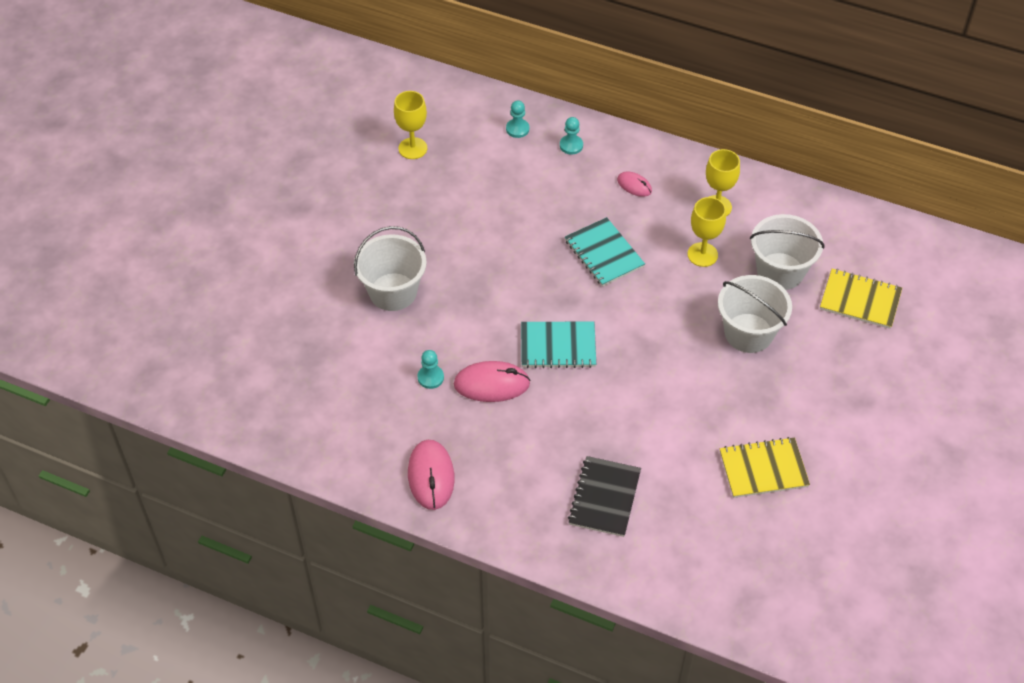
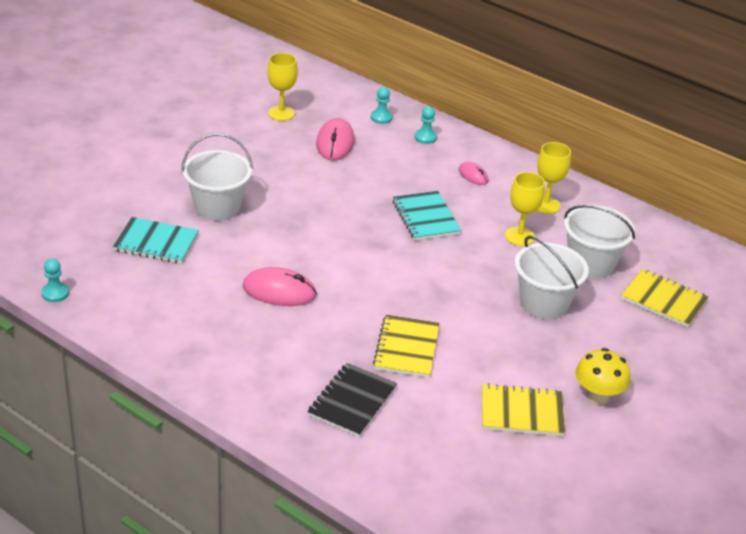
camera: 10 degrees right, 15 degrees down
pink mouse [408,440,455,510] -> pink mouse moved to [316,118,355,160]
turquoise pawn [417,350,444,389] -> turquoise pawn moved to [41,259,69,302]
turquoise notebook [521,322,596,368] -> turquoise notebook moved to [113,217,199,264]
none -> yellow notebook [373,315,440,378]
none -> yellow mushroom [575,348,630,405]

